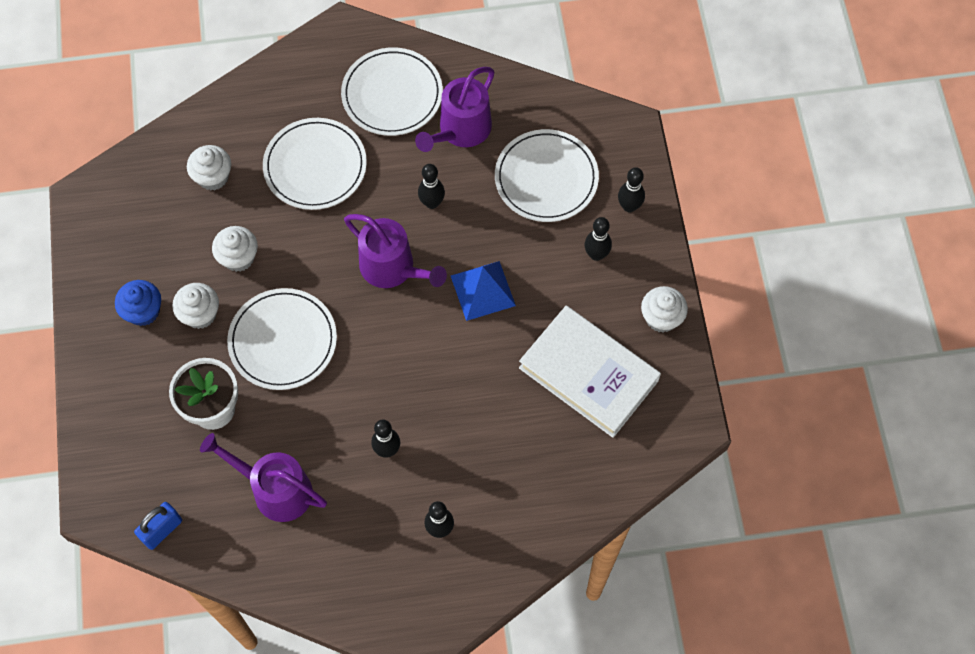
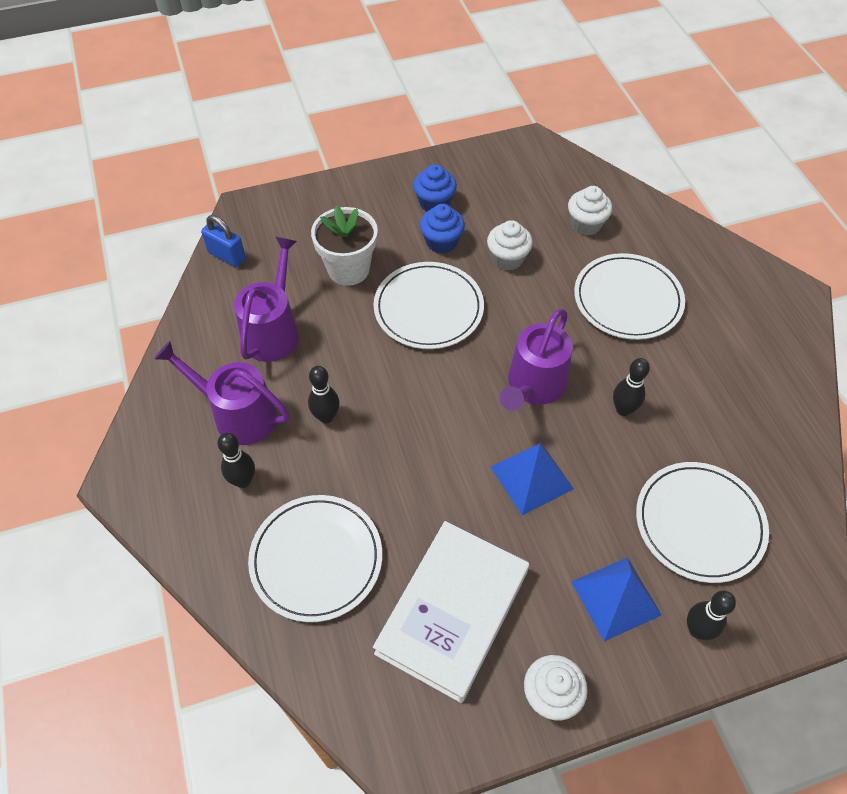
camera: 80 degrees right, 10 degrees down
white cupcake [172,283,219,329] -> blue cupcake [420,204,465,253]
white plate [341,47,443,136] -> white plate moved to [248,495,382,622]
purple watering can [415,67,494,152] -> purple watering can moved to [154,341,290,445]
black bowling pin [585,217,612,261] -> blue pyramid [572,557,662,641]

